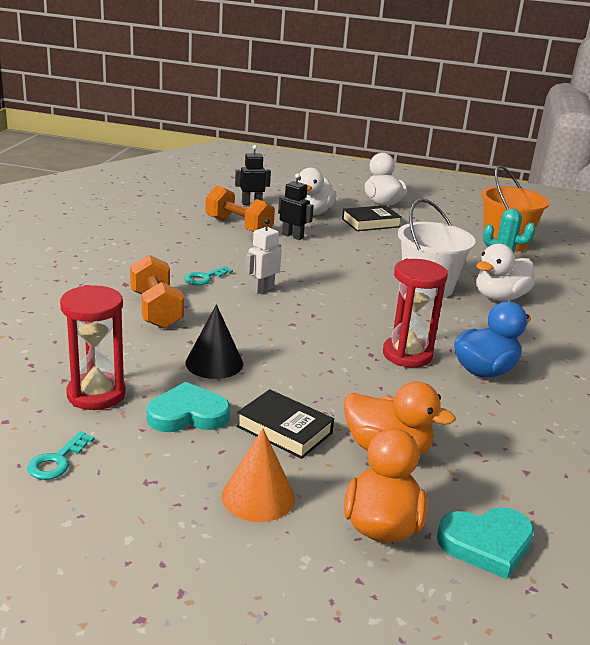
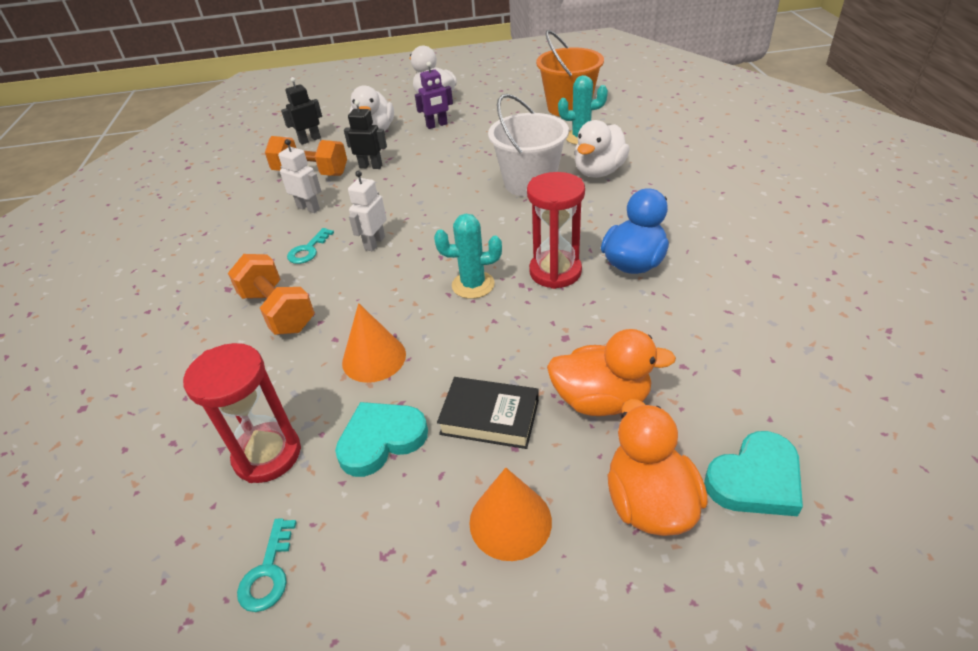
camera: 15 degrees left, 15 degrees up
black cone [185,304,243,379] -> orange cone [342,303,406,383]
black book [342,205,402,231] -> purple robot [415,62,453,129]
none -> white robot [278,139,321,213]
none -> turquoise cactus [434,214,502,299]

